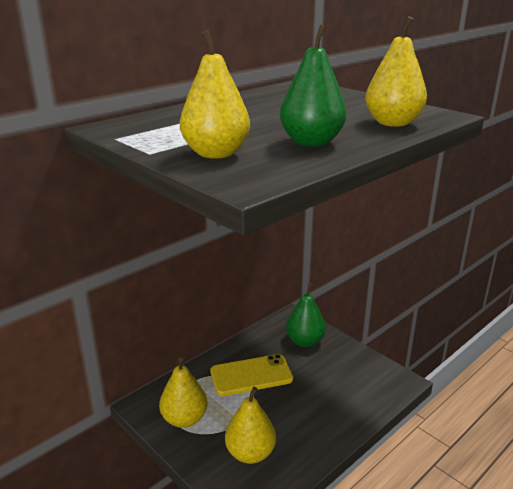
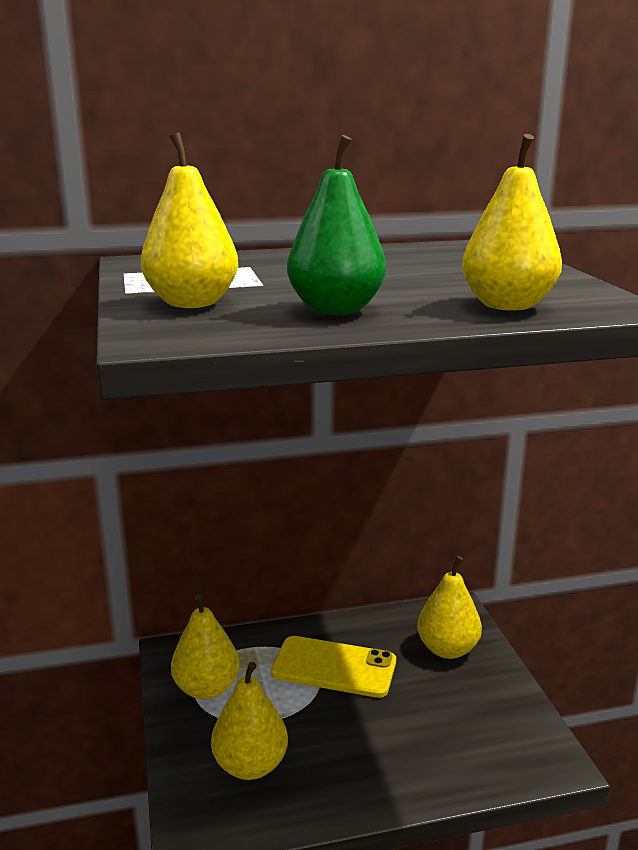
camera: 30 degrees right, 5 degrees down
green pear [286,283,326,347] -> yellow pear [417,556,482,659]

